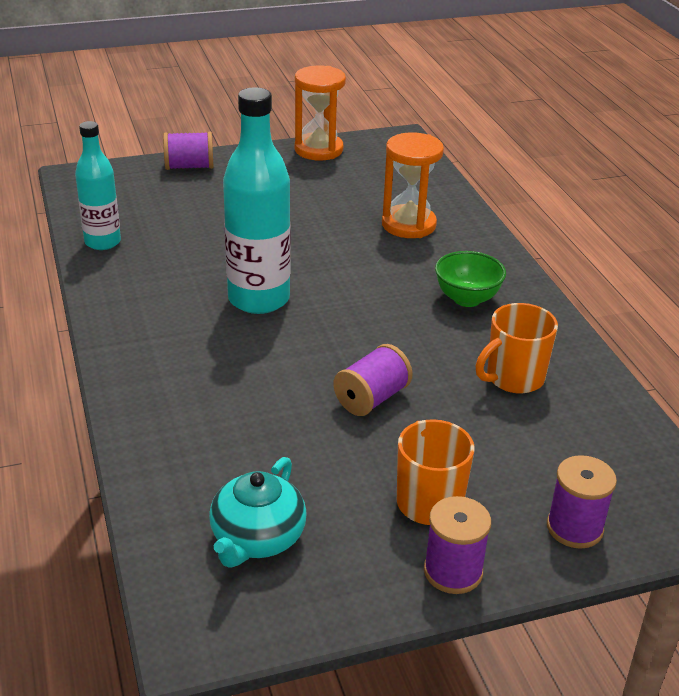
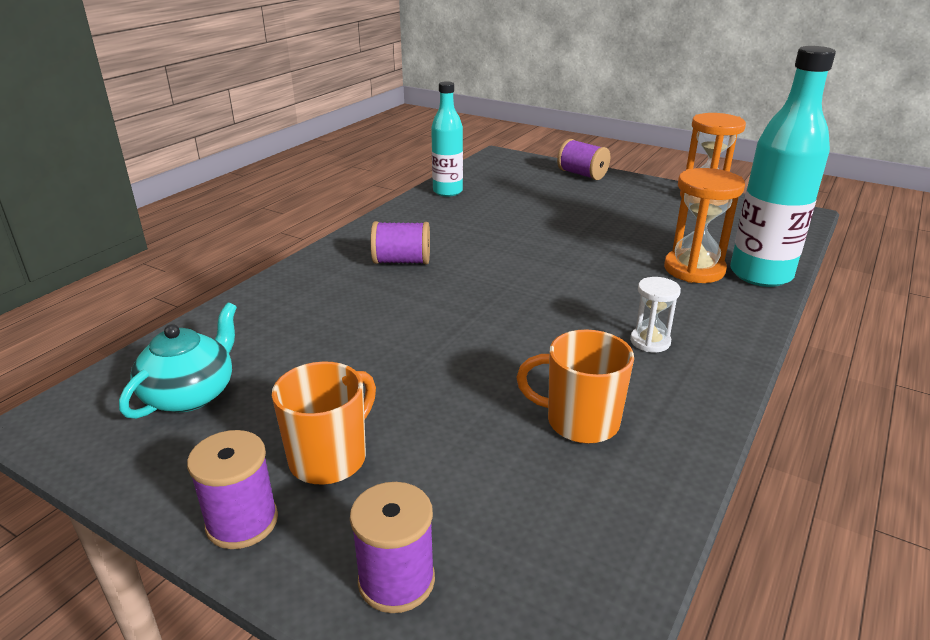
camera: 50 degrees right, 5 degrees down
turquoise teapot [209,457,307,568] -> turquoise teapot turned 135 degrees clockwise [119,303,237,419]
turquoise bottle [223,87,291,314] -> turquoise bottle moved to [730,46,836,287]
purple spool [333,344,413,416] -> purple spool moved to [371,221,430,264]
green bowl [435,251,506,307] -> white hourglass [630,277,681,352]

